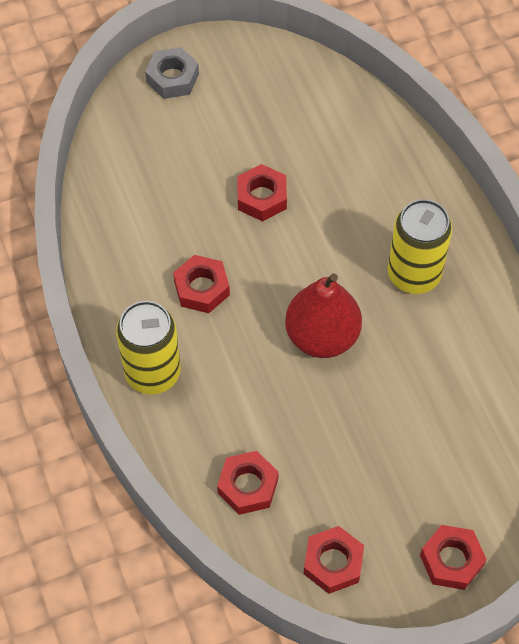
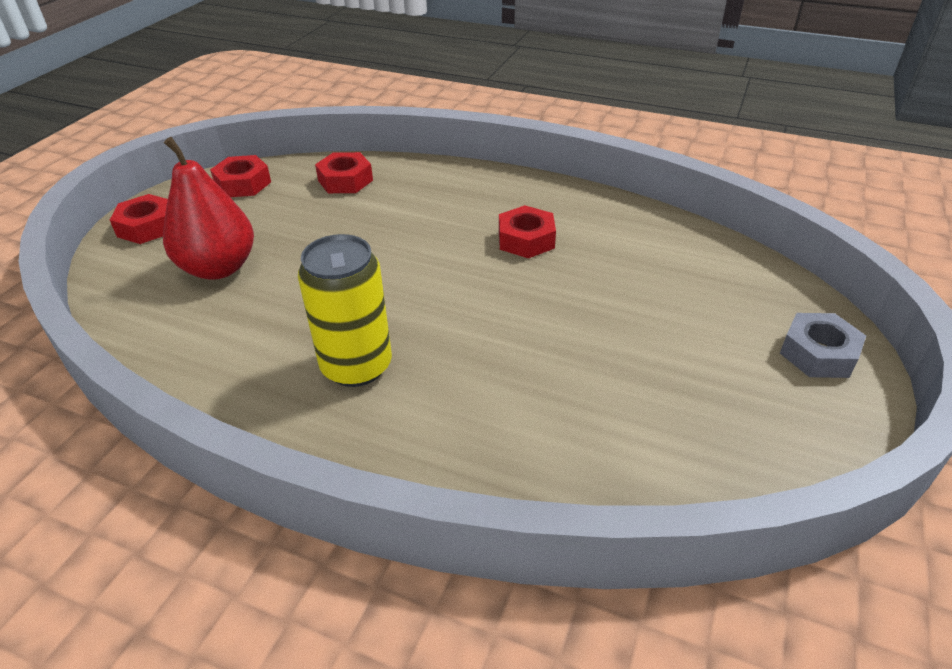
camera: 135 degrees right, 20 degrees down
yellow can [116,301,181,394] -> none
red nut [237,164,287,221] -> none
red pear [285,273,362,358] -> red pear moved to [163,137,254,280]

